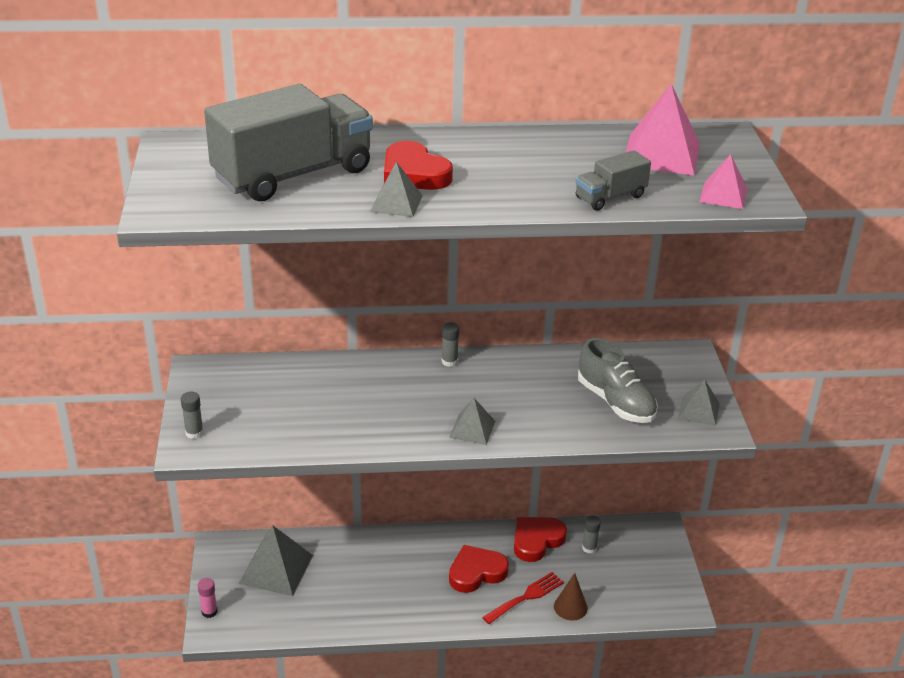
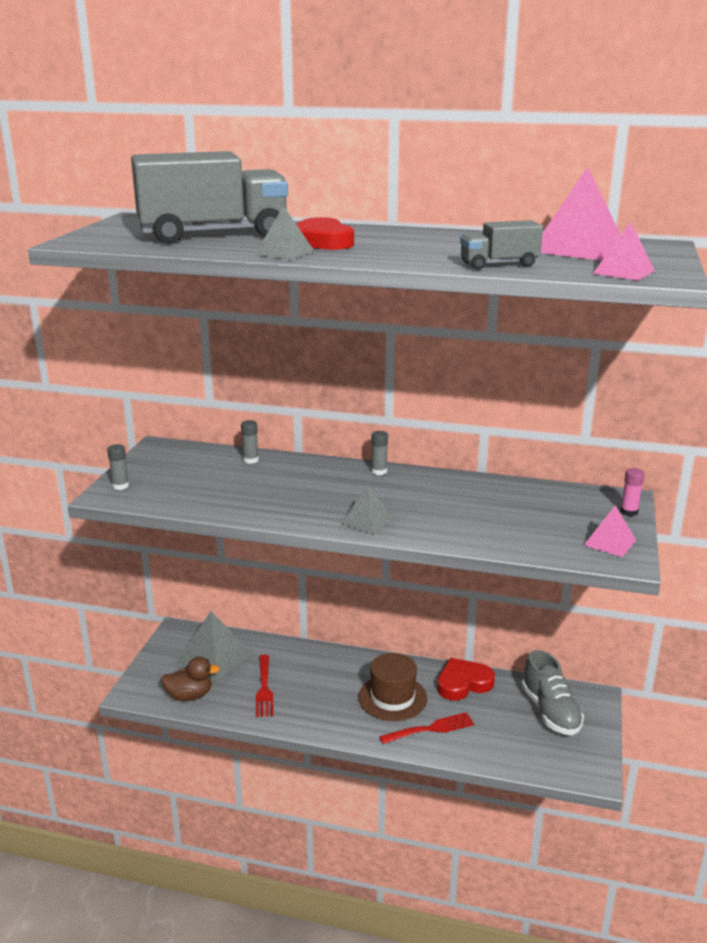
camera: 20 degrees right, 10 degrees down
pink glue stick [198,578,218,618] -> pink glue stick moved to [620,468,644,516]
red heart [449,545,509,593] -> brown hat [358,653,427,721]
brown cone [554,573,588,621] -> none
grey shoe [578,338,658,423] -> grey shoe moved to [522,650,584,735]
grey glue stick [582,515,601,554] -> grey glue stick moved to [241,420,259,464]
grey pyramid [678,380,720,426] -> pink pyramid [584,505,636,557]
none -> brown duck [161,657,220,701]
none -> red fork [256,655,274,717]

